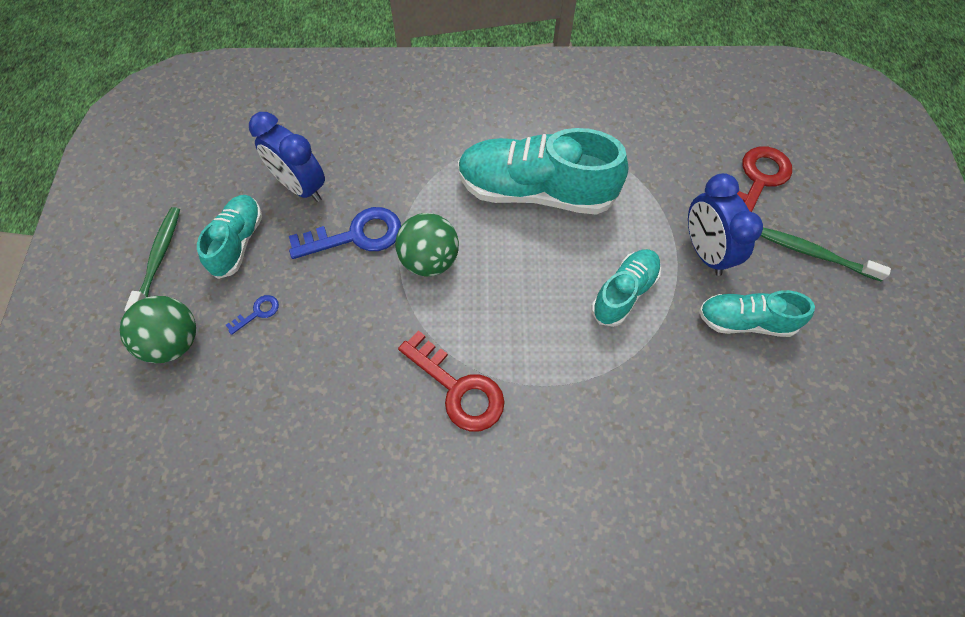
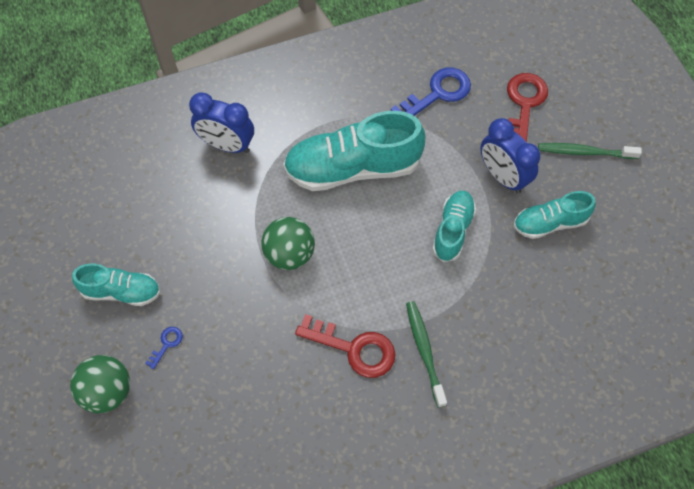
camera: 20 degrees left, 0 degrees up
green toothbrush [124,207,180,312] -> green toothbrush moved to [406,301,447,408]
turquoise shoe [197,195,262,279] -> turquoise shoe turned 105 degrees clockwise [72,263,160,306]
blue clock [249,112,325,202] -> blue clock moved to [189,92,254,153]
blue key [289,207,401,259] -> blue key moved to [391,68,471,116]

